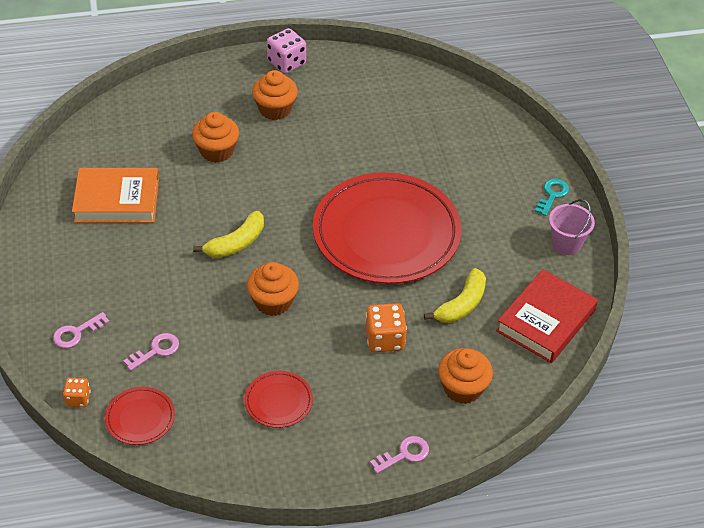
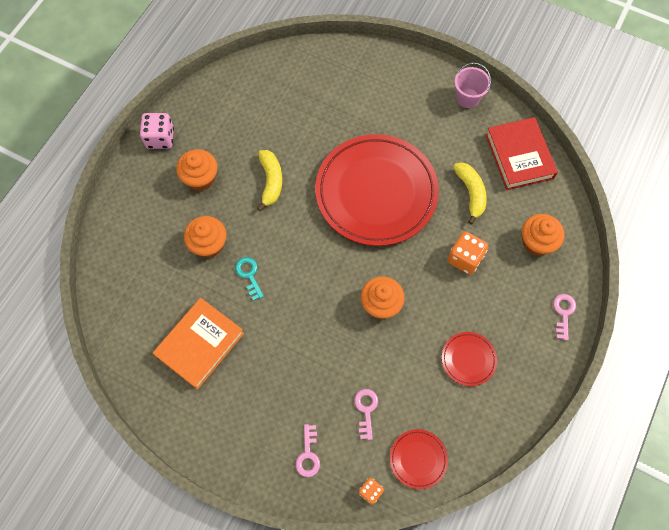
camera: 50 degrees left, 20 degrees up
yellow banana [193,211,264,258] -> yellow banana moved to [257,150,282,211]
turquoise key [535,179,569,216] -> turquoise key moved to [235,257,264,301]

